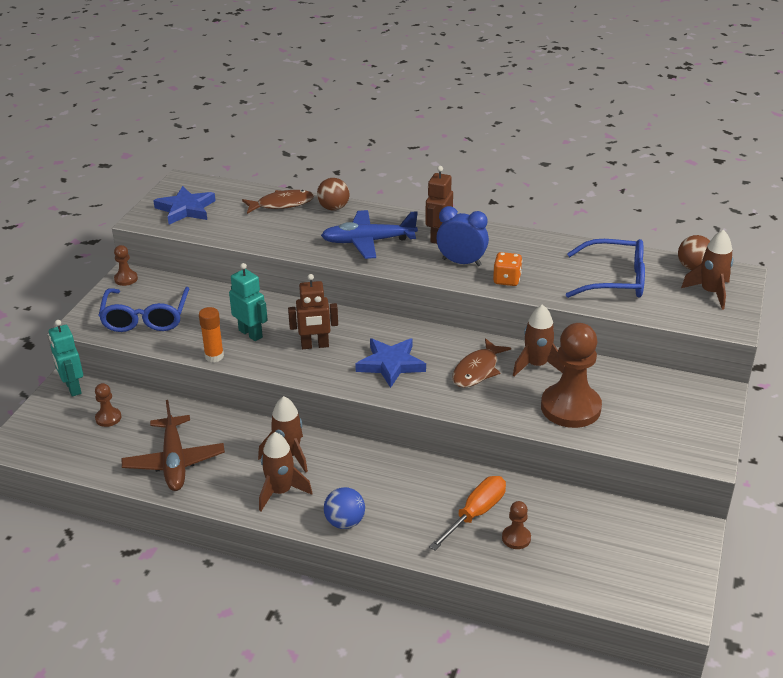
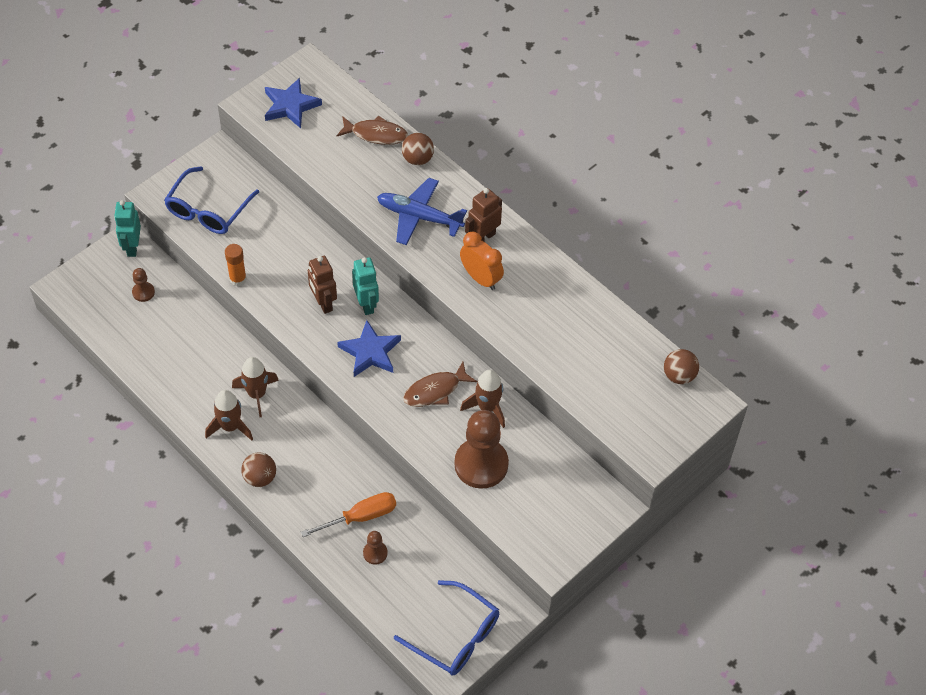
camera: 25 degrees right, 20 degrees up
brown pawn [114,245,138,286] -> none
brown plane [122,400,225,491] -> none
turquoise robot [229,263,268,341] -> turquoise robot moved to [352,257,379,315]
brown robot [288,274,338,349] -> brown robot turned 45 degrees clockwise [308,256,337,314]
blue ball [324,487,365,529] -> brown ball [241,452,276,487]
blue clock [436,206,489,266] -> orange clock [460,232,504,290]
orange dice [493,252,522,286] -> none
blue glasses [566,239,645,298] -> blue glasses moved to [394,580,499,676]
brown rocket [681,230,733,310] -> none

